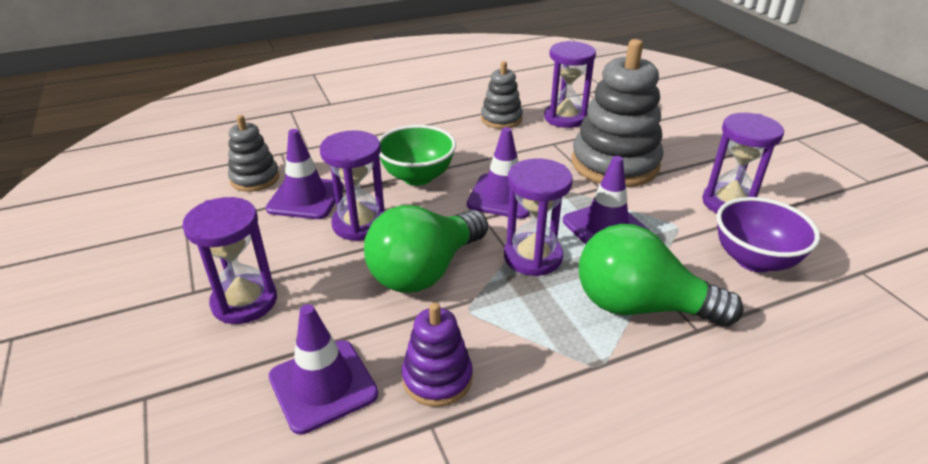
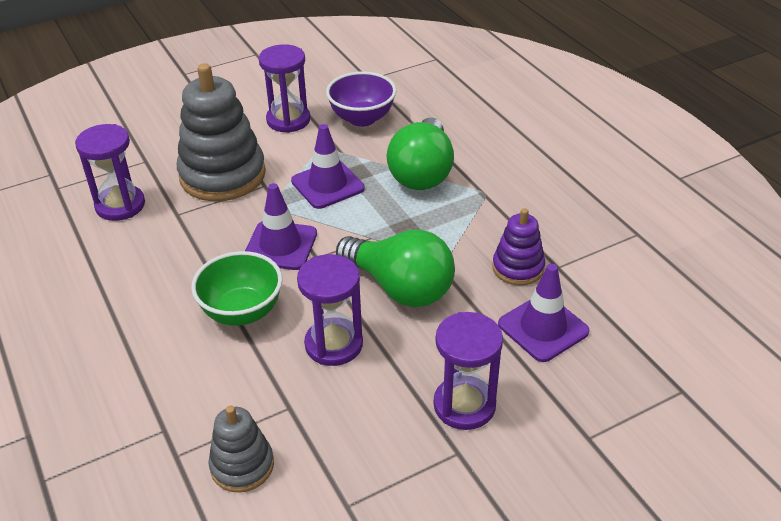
camera: 95 degrees left, 5 degrees up
purple traffic cone [265,129,344,219] -> none
grey stacking toy [481,61,523,129] -> none
purple hourglass [504,158,573,276] -> none

